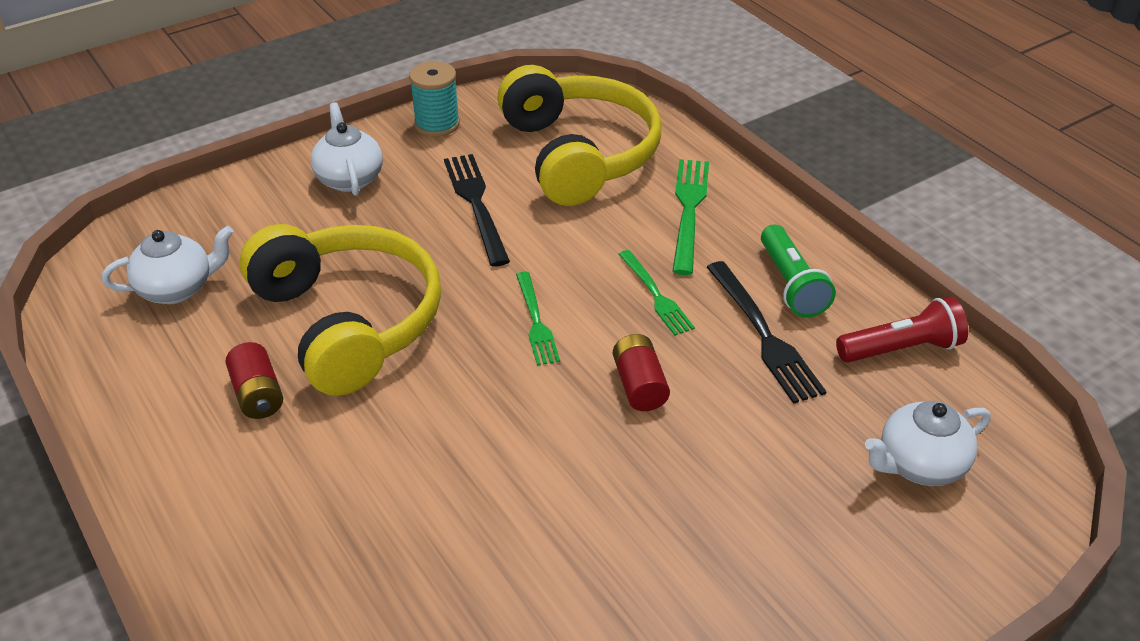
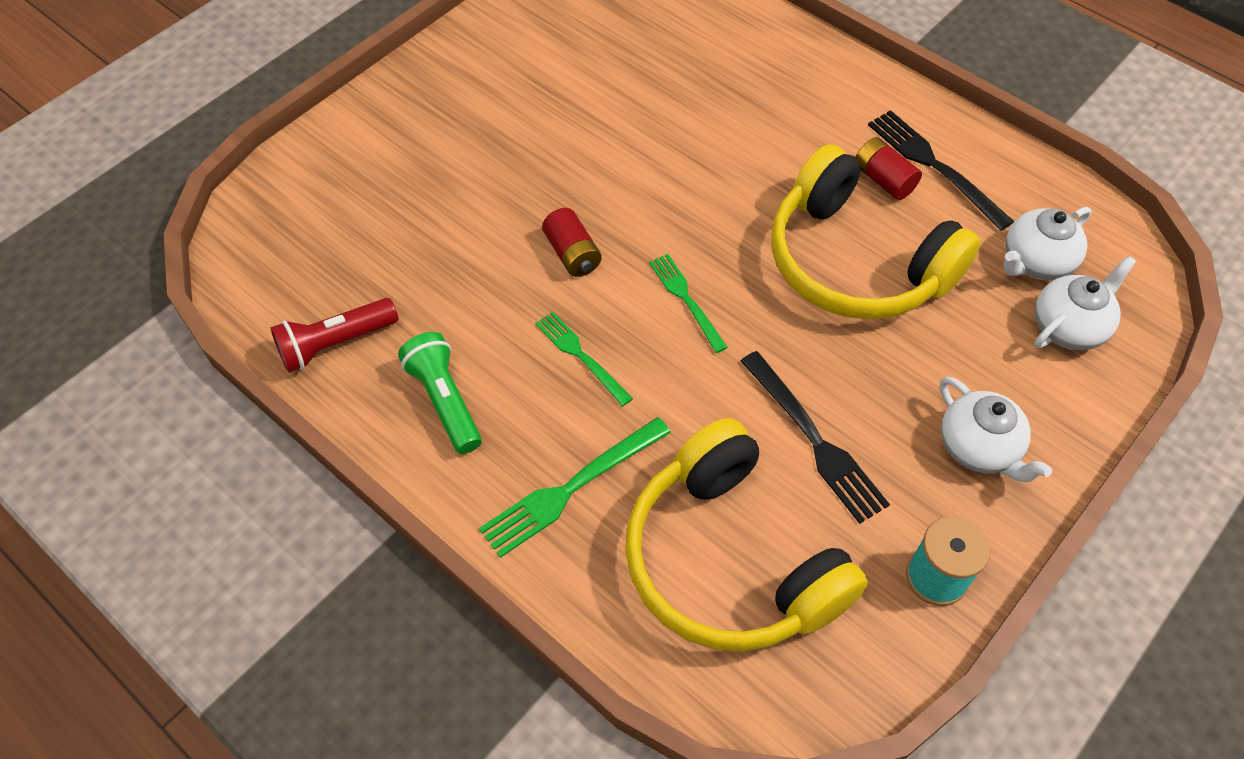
camera: 165 degrees right, 15 degrees up
green fork [672,159,709,275] -> green fork turned 60 degrees clockwise [479,417,671,558]
black fork [707,261,827,404] -> black fork moved to [868,110,1014,231]
white teapot [865,401,991,486] -> white teapot moved to [1034,256,1136,350]

